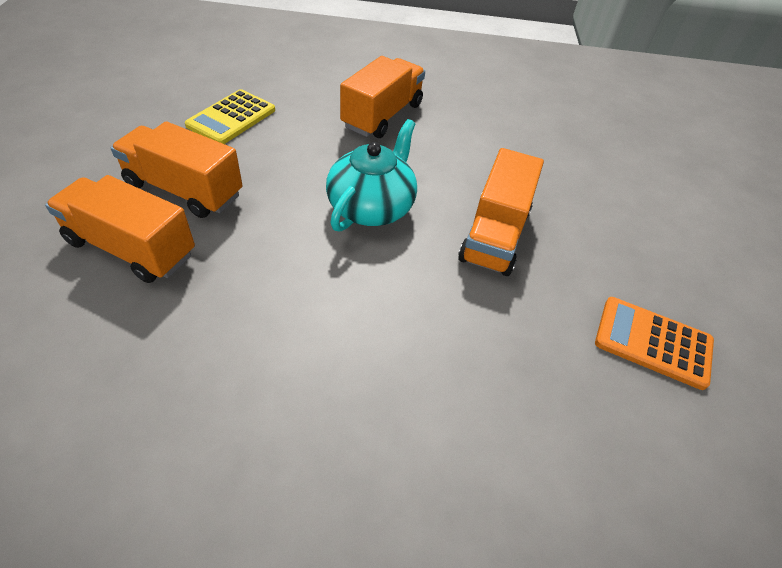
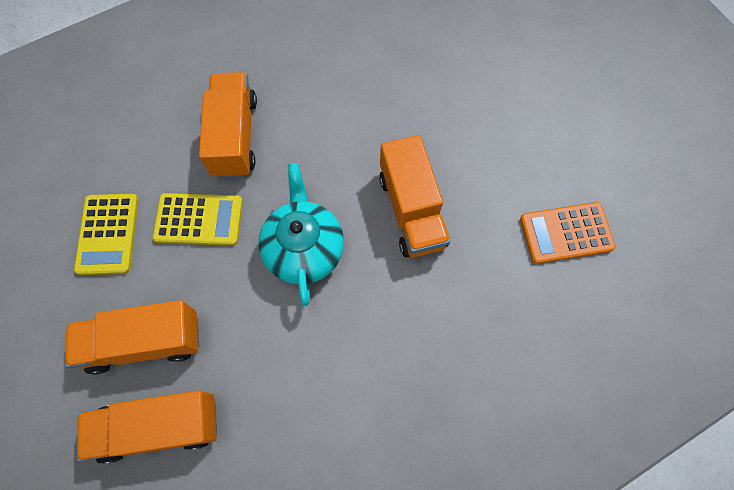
camera: 30 degrees left, 20 degrees up
none -> yellow calculator [153,193,243,246]

